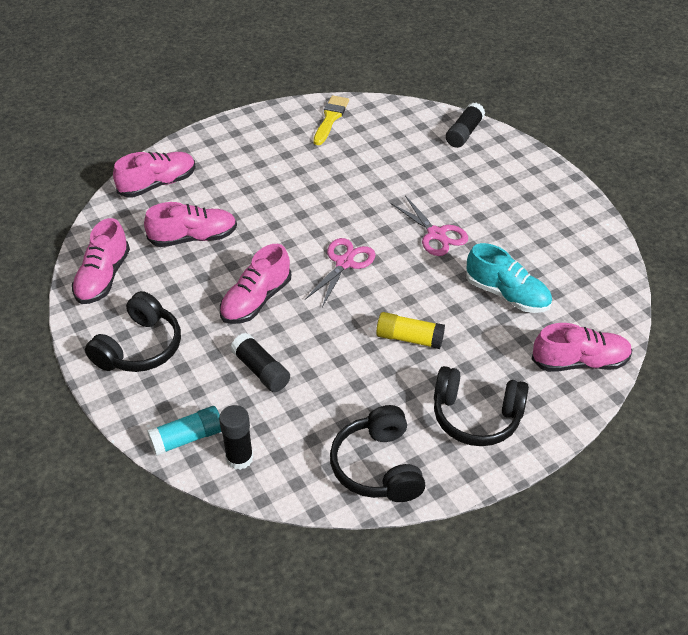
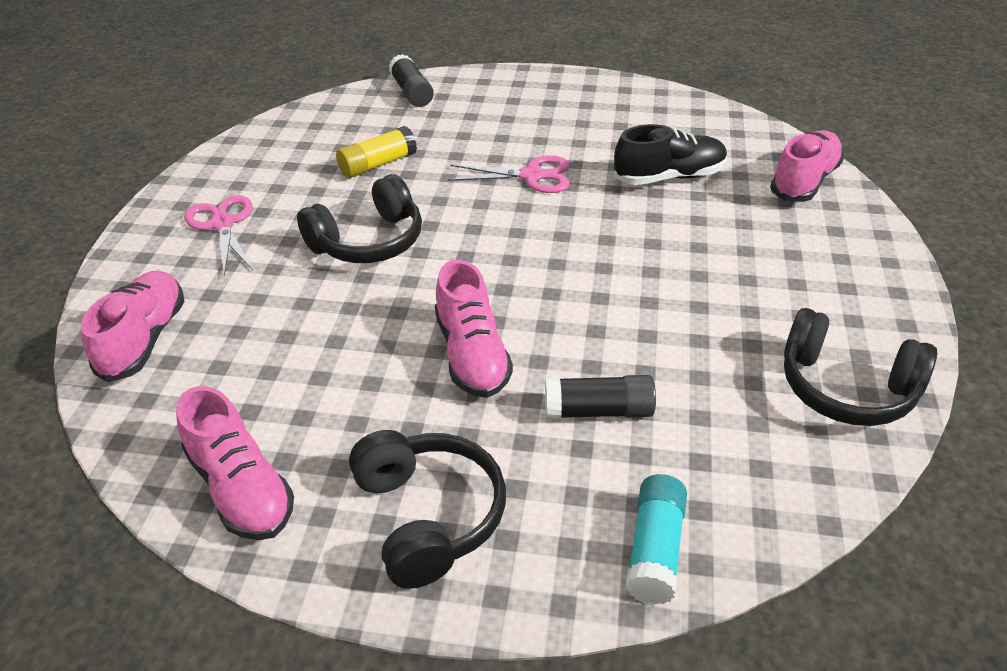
camera: 50 degrees left, 5 degrees down
pink shoe [144,202,237,247] -> none
black glue stick [219,405,253,470] -> none
pink scissors [305,238,376,307] -> pink scissors moved to [184,195,253,276]
yellow brush [313,95,349,145] -> none
yellow glue stick [376,312,445,349] -> yellow glue stick moved to [336,126,417,178]
black headphones [434,366,529,446] -> black headphones moved to [297,174,422,263]
turquoise shoe [466,243,552,313] -> black shoe [614,124,727,185]

